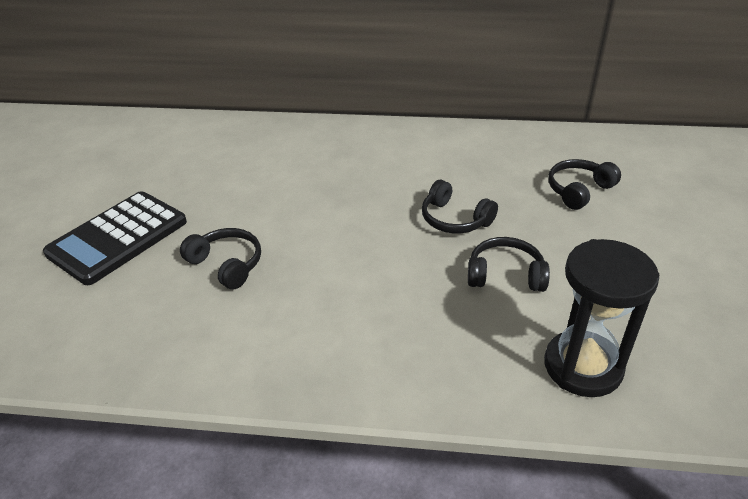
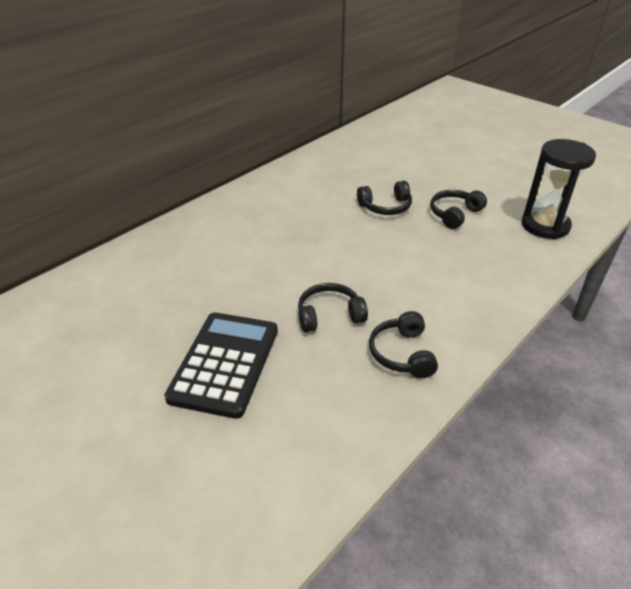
camera: 55 degrees left, 0 degrees up
black calculator [43,191,187,285] -> black calculator turned 150 degrees counterclockwise [164,312,278,419]
black headphones [548,159,621,210] -> black headphones moved to [369,311,438,378]

